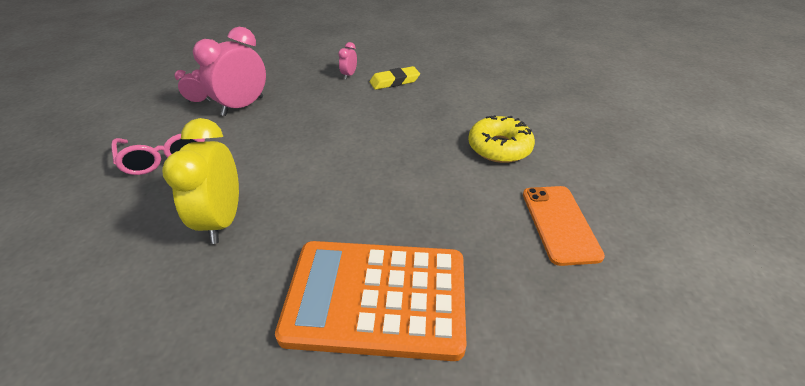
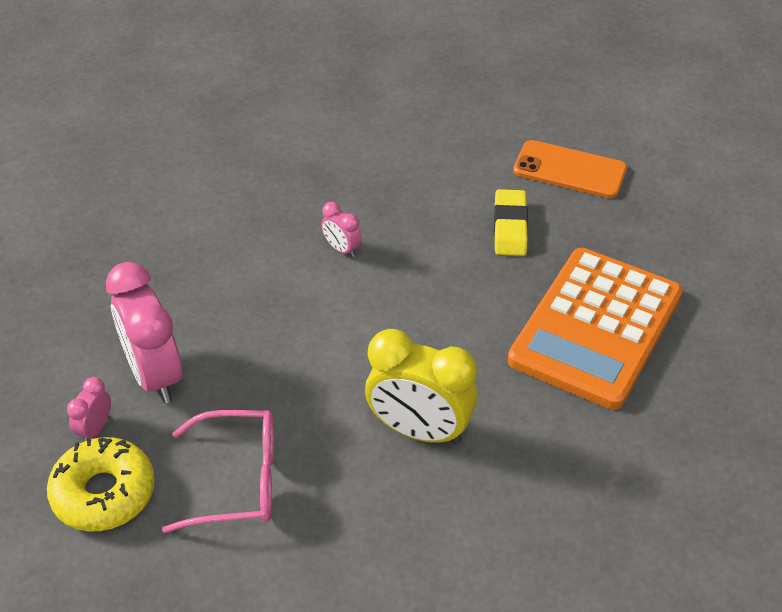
camera: 65 degrees left, 5 degrees up
pink clock [338,42,357,80] -> pink clock moved to [321,202,362,258]
yellow eraser [370,66,420,90] -> yellow eraser moved to [494,189,528,256]
yellow donut [468,115,535,163] -> yellow donut moved to [47,437,155,531]

